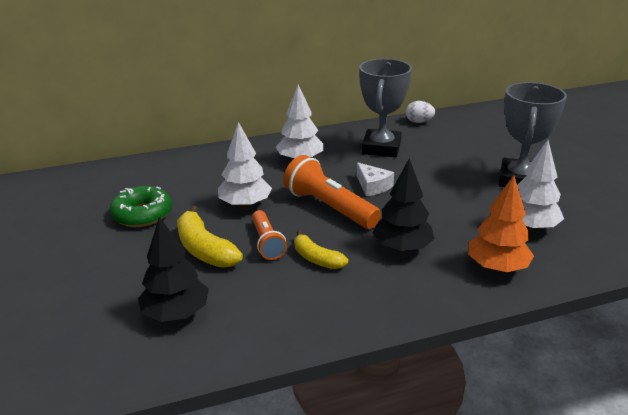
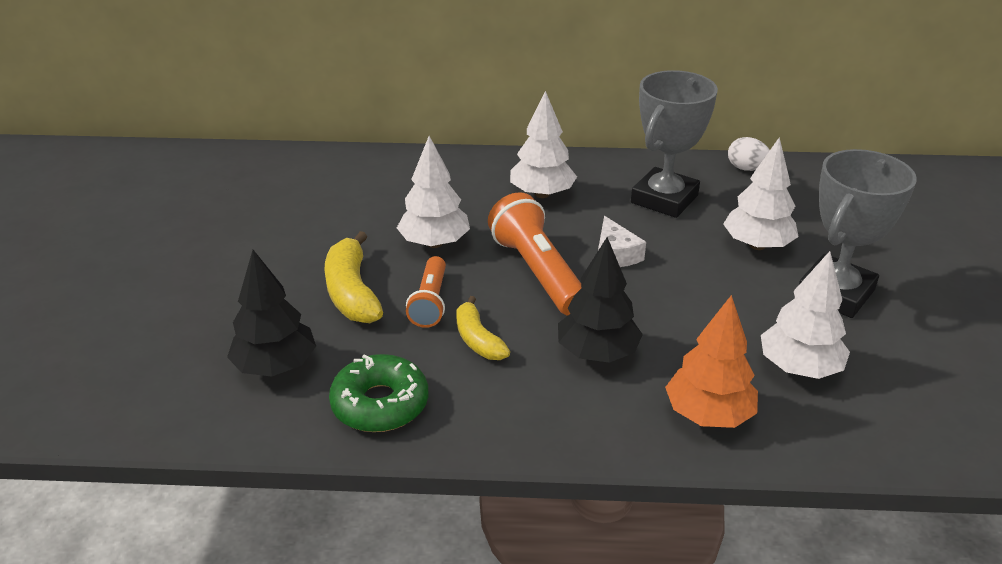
camera: 20 degrees right, 5 degrees up
green donut [110,186,172,227] -> green donut moved to [329,354,428,432]
none -> white tree [723,137,799,250]

